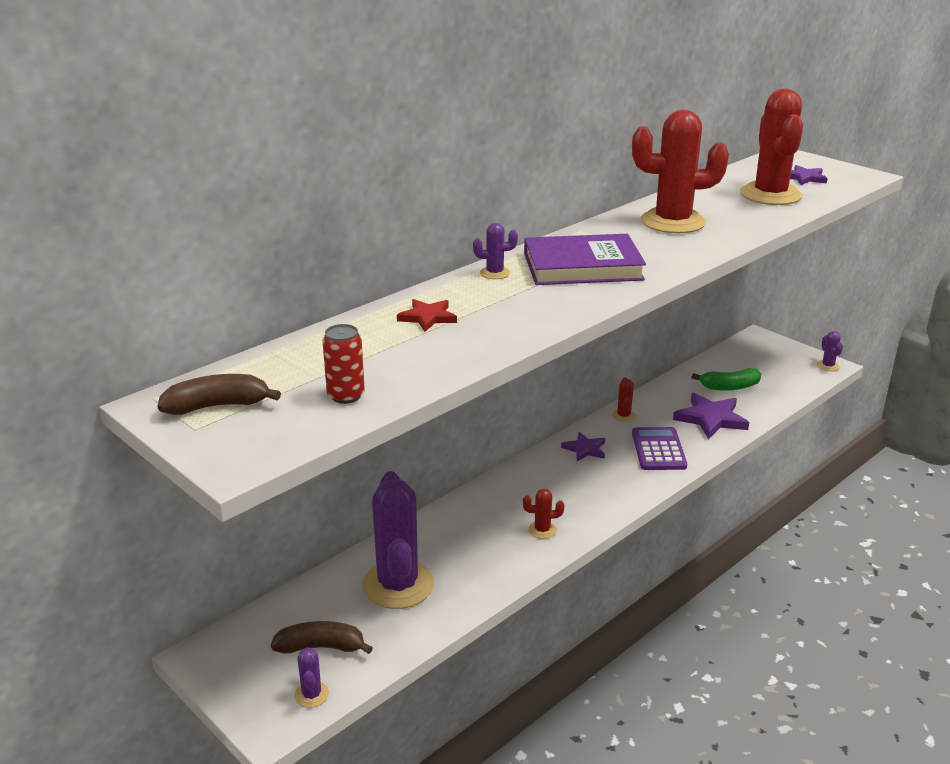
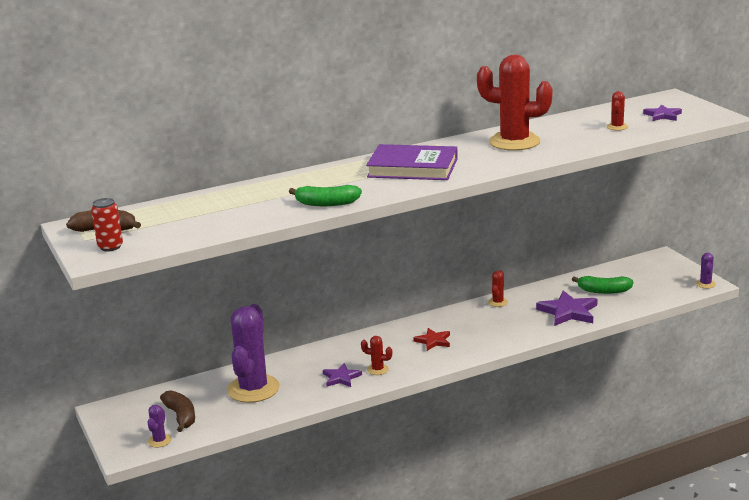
camera: 20 degrees right, 5 degrees down
brown banana [271,621,373,654] -> brown banana turned 45 degrees clockwise [160,390,195,432]
red can [323,324,365,404] -> red can moved to [91,198,123,251]
red star [397,299,457,332] -> red star moved to [413,328,450,351]
purple cactus [473,223,518,279] -> none
purple star [561,432,605,461] -> purple star moved to [323,363,362,387]
purple calculator [632,427,687,470] -> none
red cactus [740,88,803,205] -> red cactus [607,91,628,131], size x0.42
none -> green banana [289,185,362,206]

